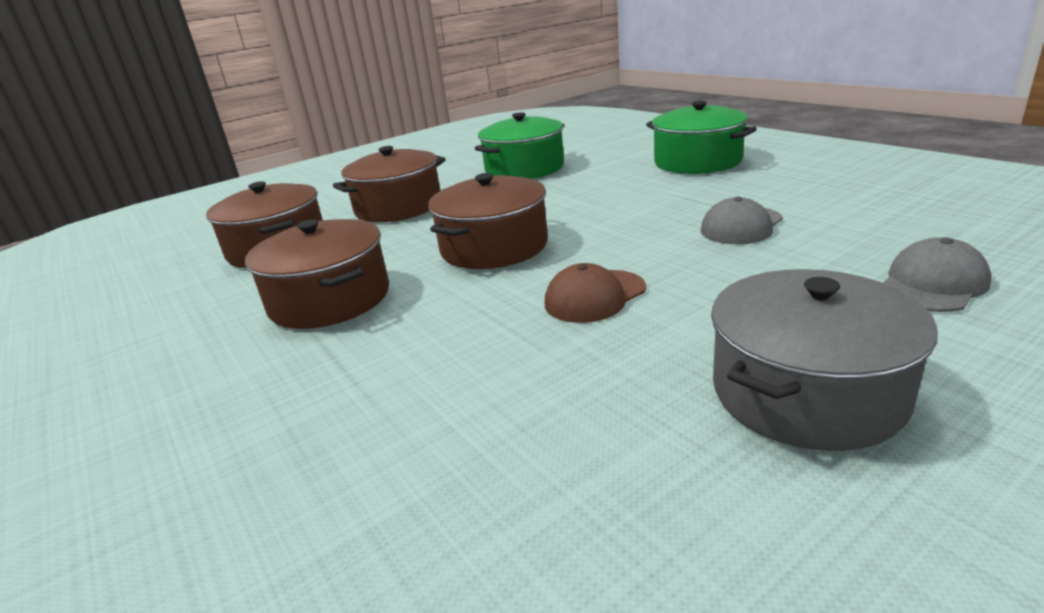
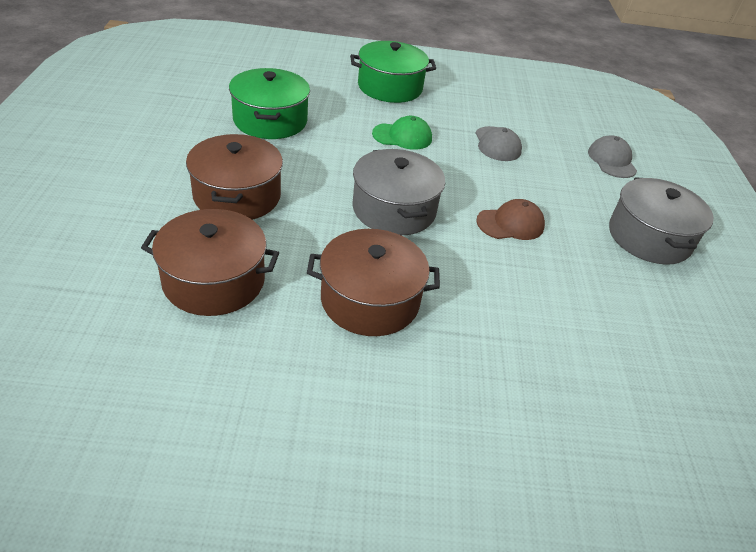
camera: 60 degrees left, 15 degrees up
brown pot [428,173,548,269] -> grey pot [352,149,445,235]
brown cap [545,263,646,323] -> brown cap turned 105 degrees counterclockwise [476,199,545,240]
none -> green cap [372,116,432,150]

